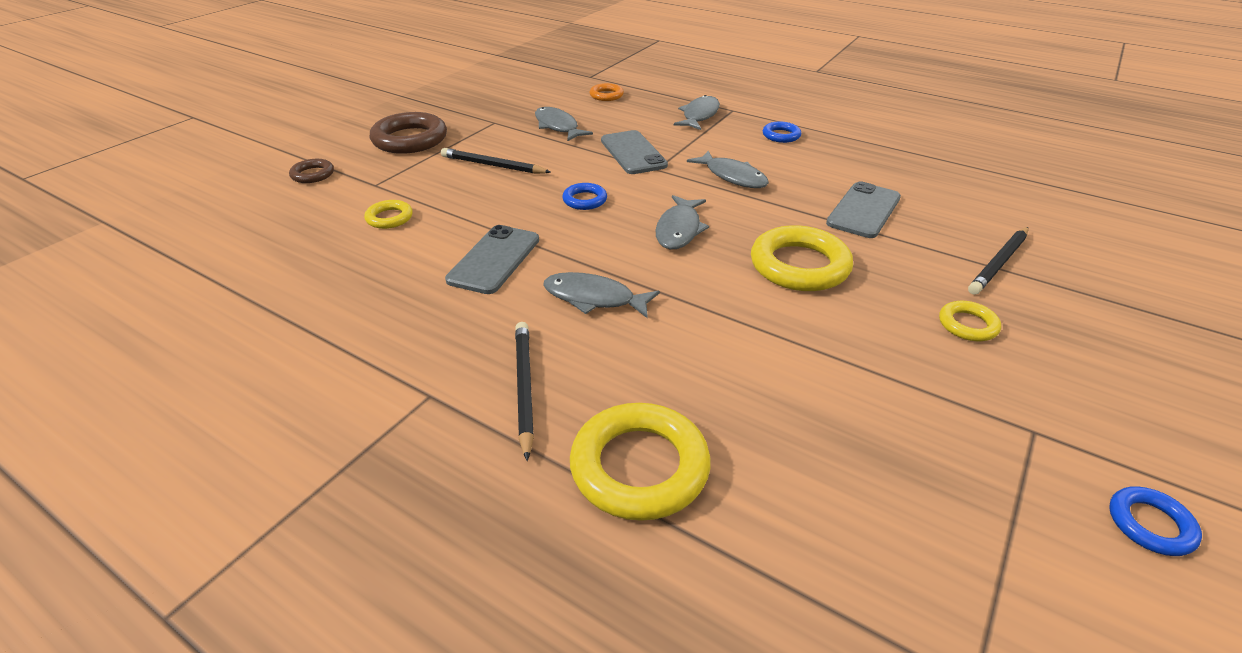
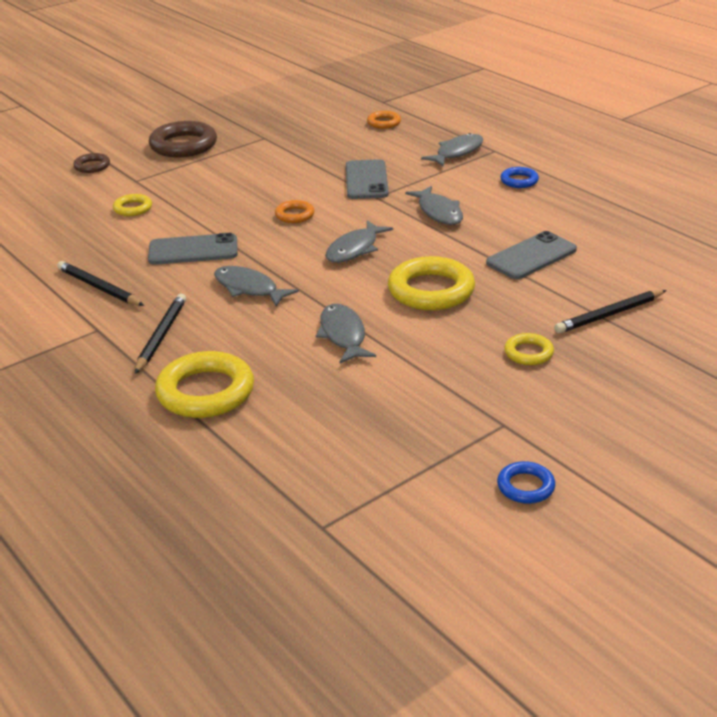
camera: 20 degrees right, 5 degrees down
black pencil [441,148,551,174] -> black pencil moved to [57,261,144,306]
grey phone [445,225,539,294] -> grey phone turned 45 degrees clockwise [148,233,238,265]
grey fish [535,107,593,142] -> grey fish moved to [316,304,376,363]
blue ring [562,183,607,210] -> orange ring [275,200,314,223]

